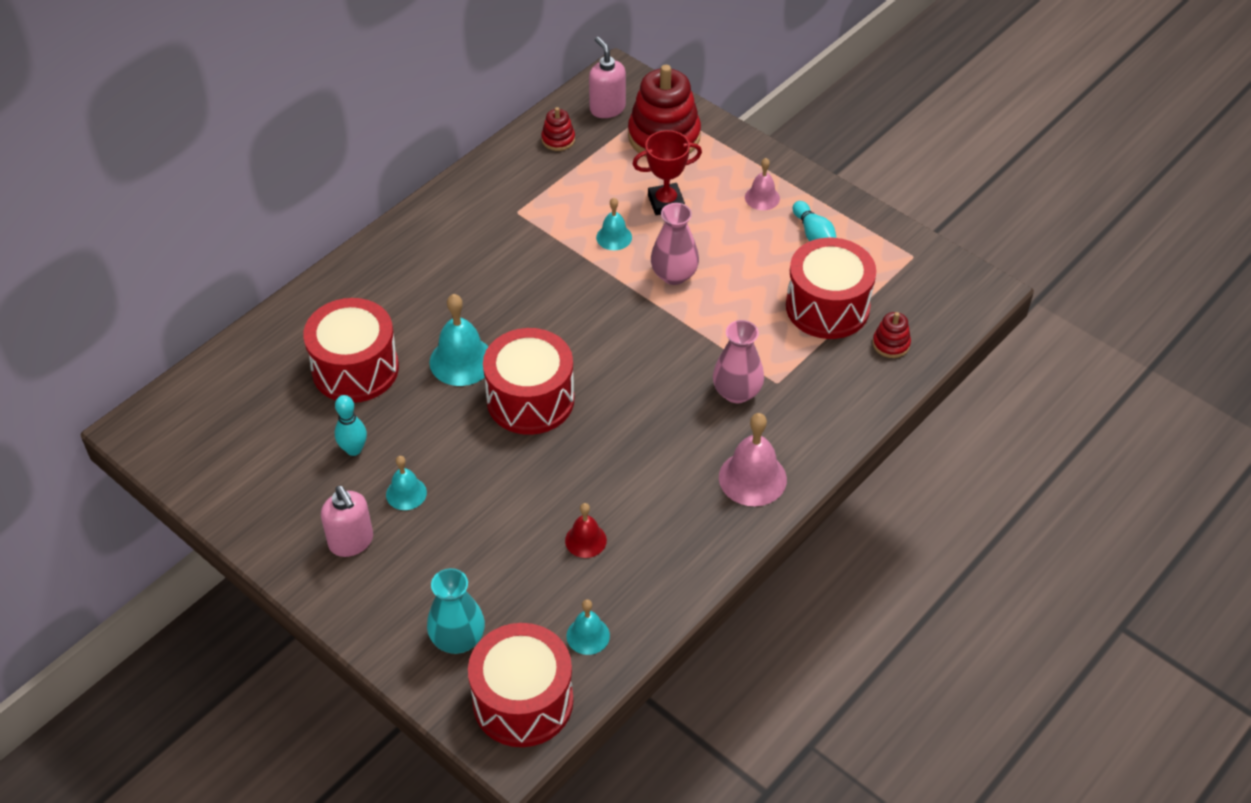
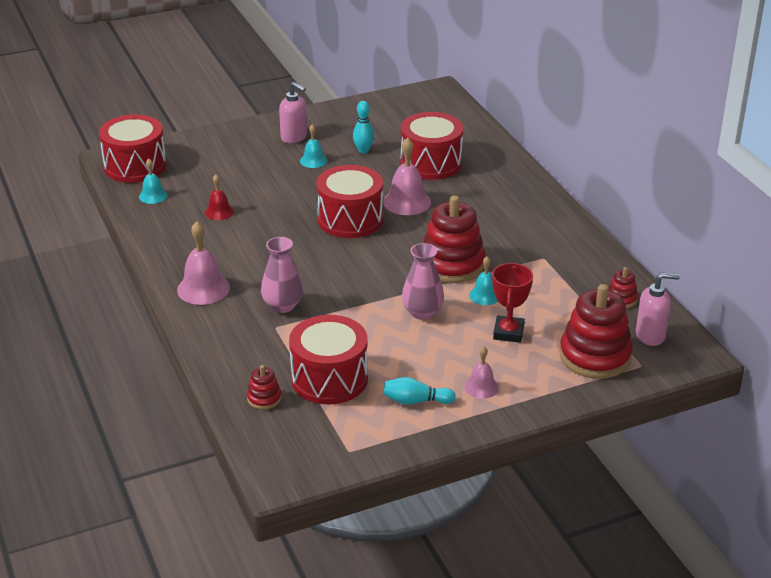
camera: 115 degrees right, 15 degrees down
pink soap dispenser [321,486,373,557] -> pink soap dispenser turned 135 degrees counterclockwise [279,82,307,143]
turquoise vase [427,568,485,654] -> none
turquoise bell [429,294,488,386] -> pink bell [383,138,431,215]
none -> red stacking toy [424,195,485,283]

